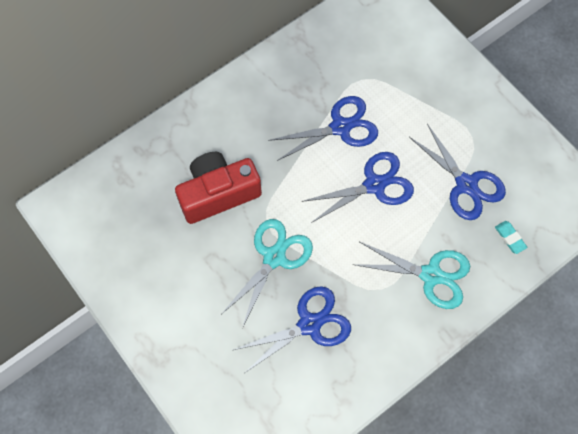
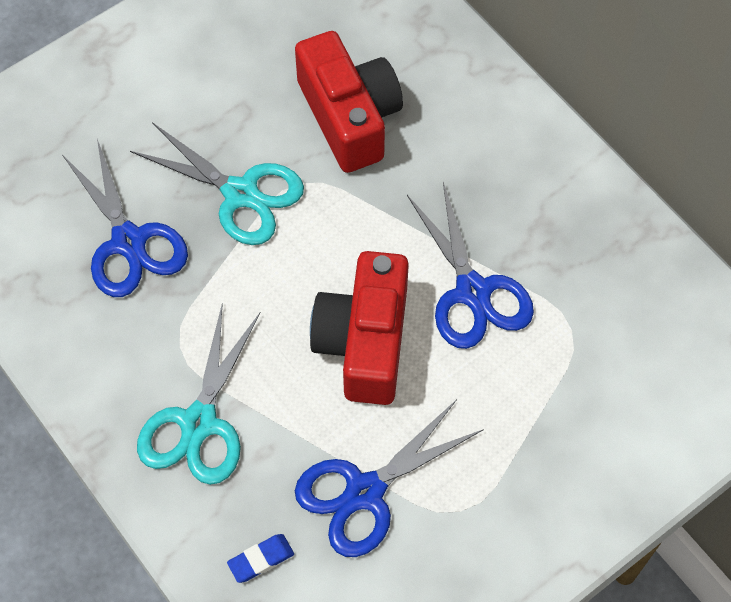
camera: 90 degrees right, 5 degrees down
blue scissors [301,152,414,223] -> red camera [310,251,409,405]
turquoise eraser [495,221,527,254] -> blue eraser [227,534,294,583]

